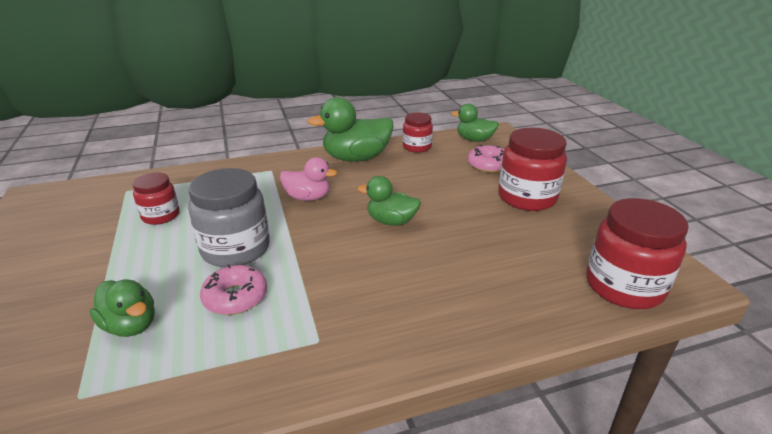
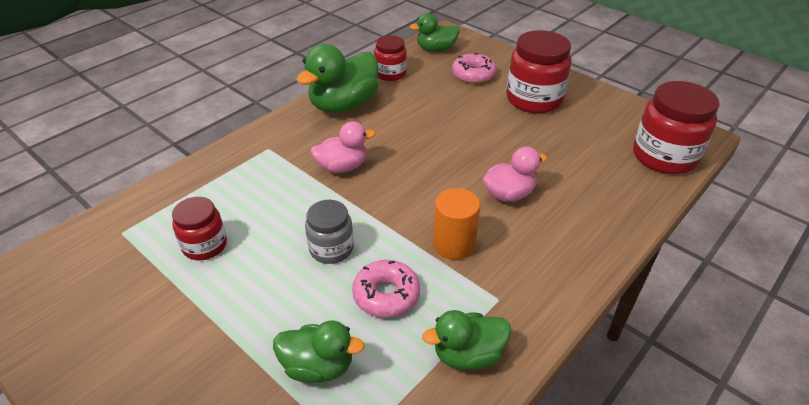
camera: 30 degrees left, 10 degrees up
grey jar [188,168,270,267] -> grey jar [305,200,354,264], size x0.59
green duck [358,176,421,226] -> green duck moved to [422,310,511,370]
none -> orange cylinder [433,188,480,260]
none -> pink duck [483,147,548,202]

